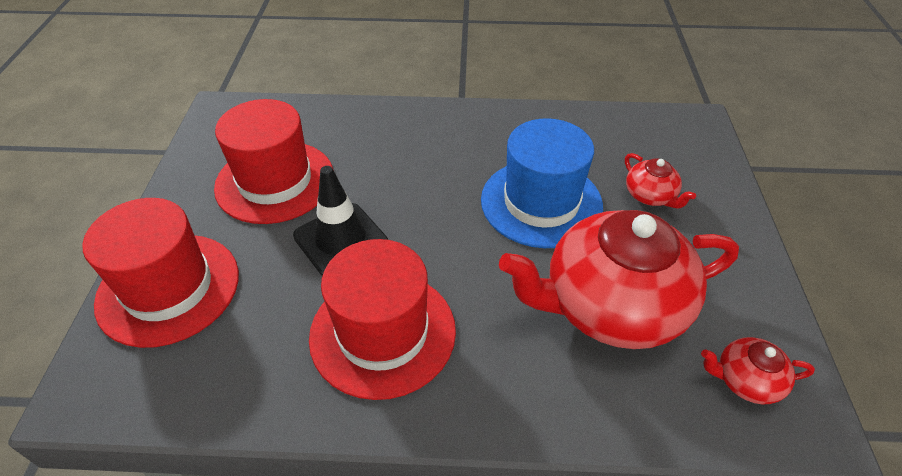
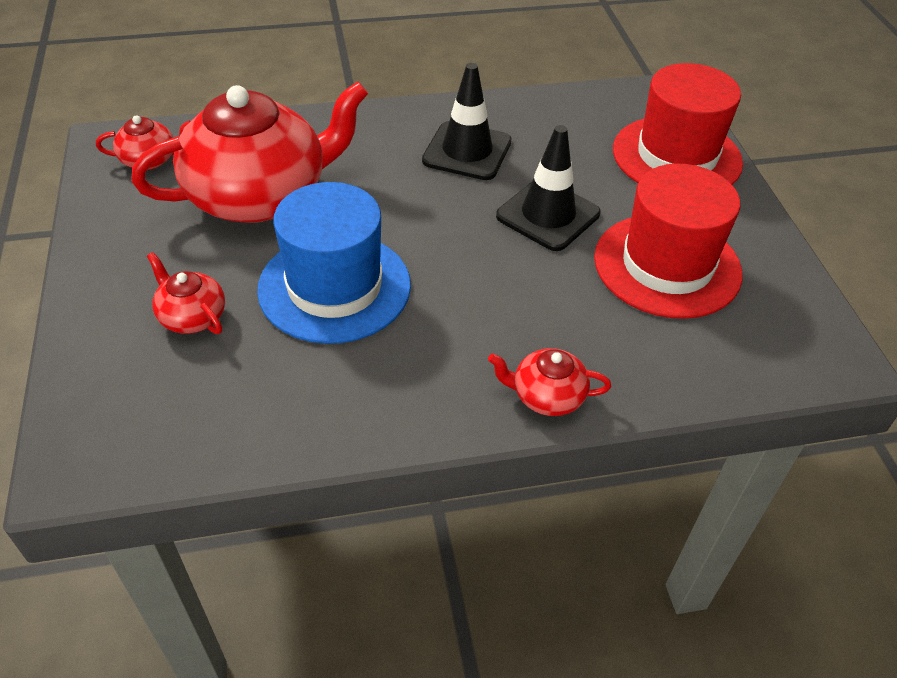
camera: 165 degrees right, 0 degrees up
red hat [309,239,456,400] -> black traffic cone [422,63,512,180]
none -> red teapot [488,348,611,416]

